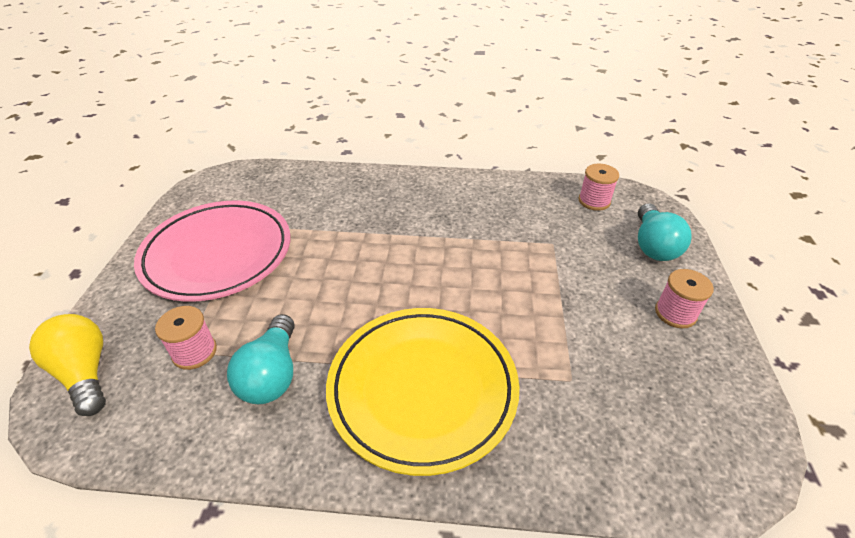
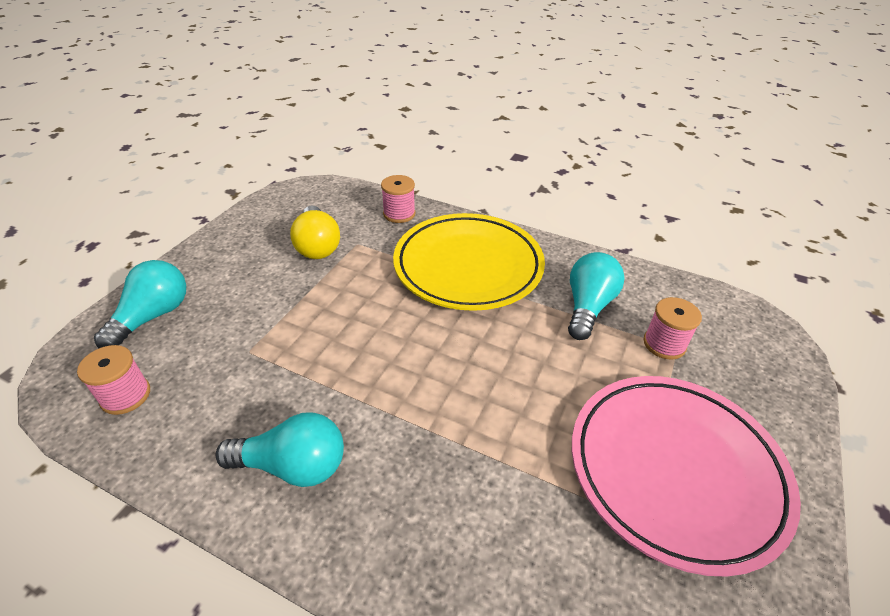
camera: 160 degrees left, 0 degrees up
yellow light bulb [29,314,106,416] -> yellow light bulb moved to [290,206,340,259]
pink spool [655,269,714,328] -> pink spool moved to [381,175,415,223]
none -> turquoise light bulb [215,412,344,487]

